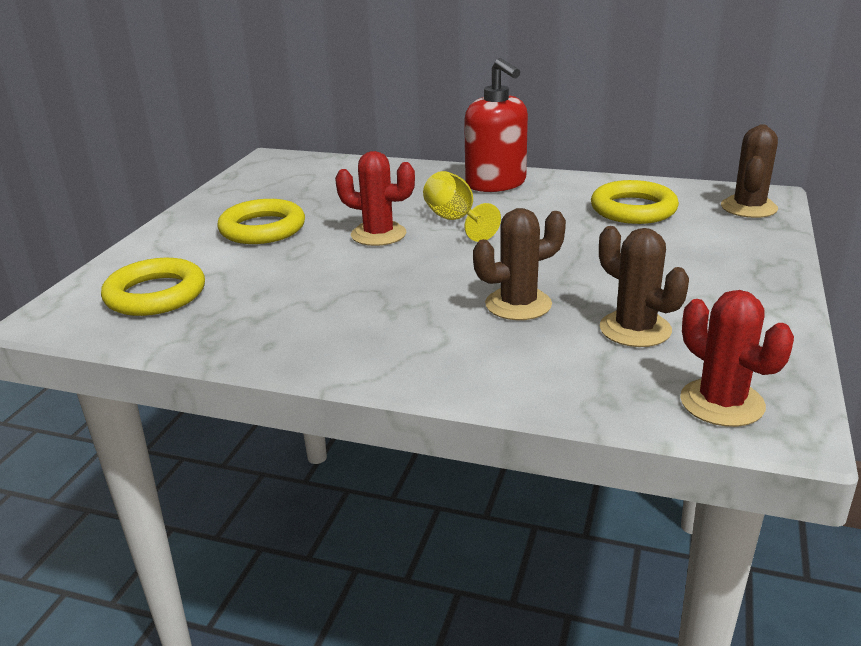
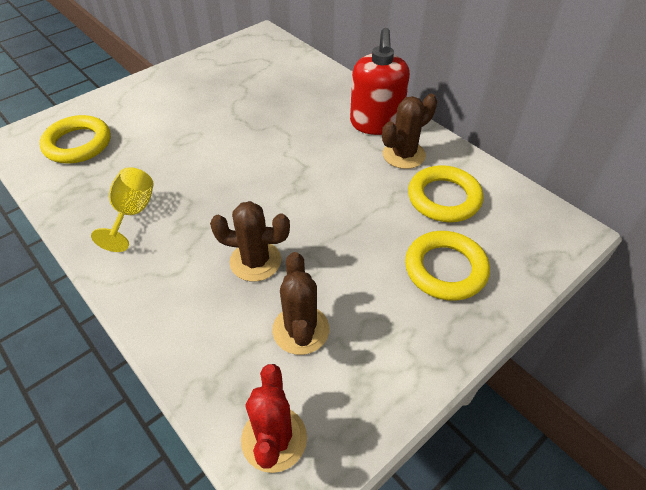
camera: 30 degrees right, 20 degrees up
yellow ring [217,199,305,244] -> yellow ring moved to [405,231,490,301]
red cactus [335,151,415,246] -> none
yellow goblet [423,171,501,242] -> yellow goblet moved to [91,167,154,252]
brown cactus [721,124,778,218] -> brown cactus moved to [382,94,437,169]

